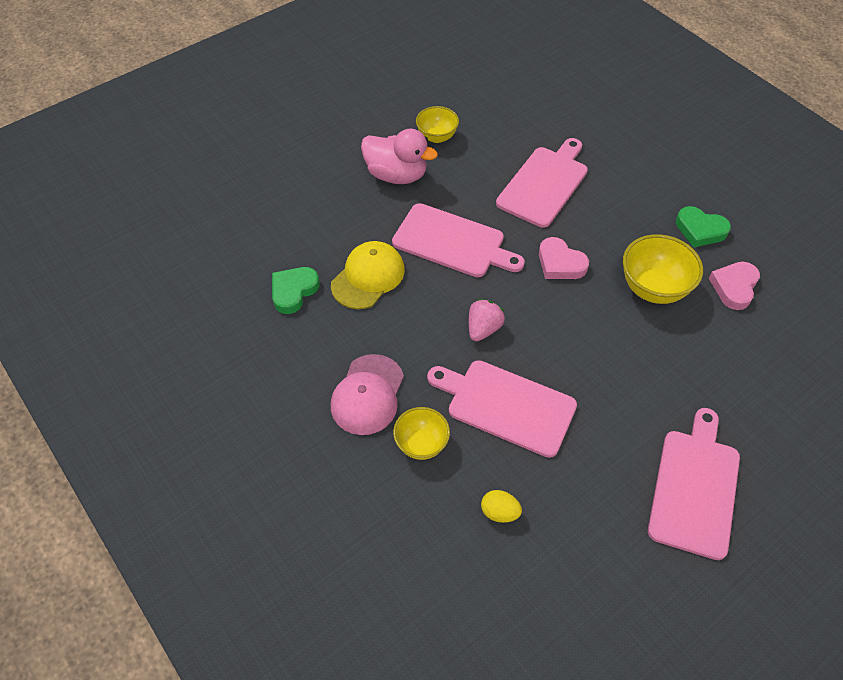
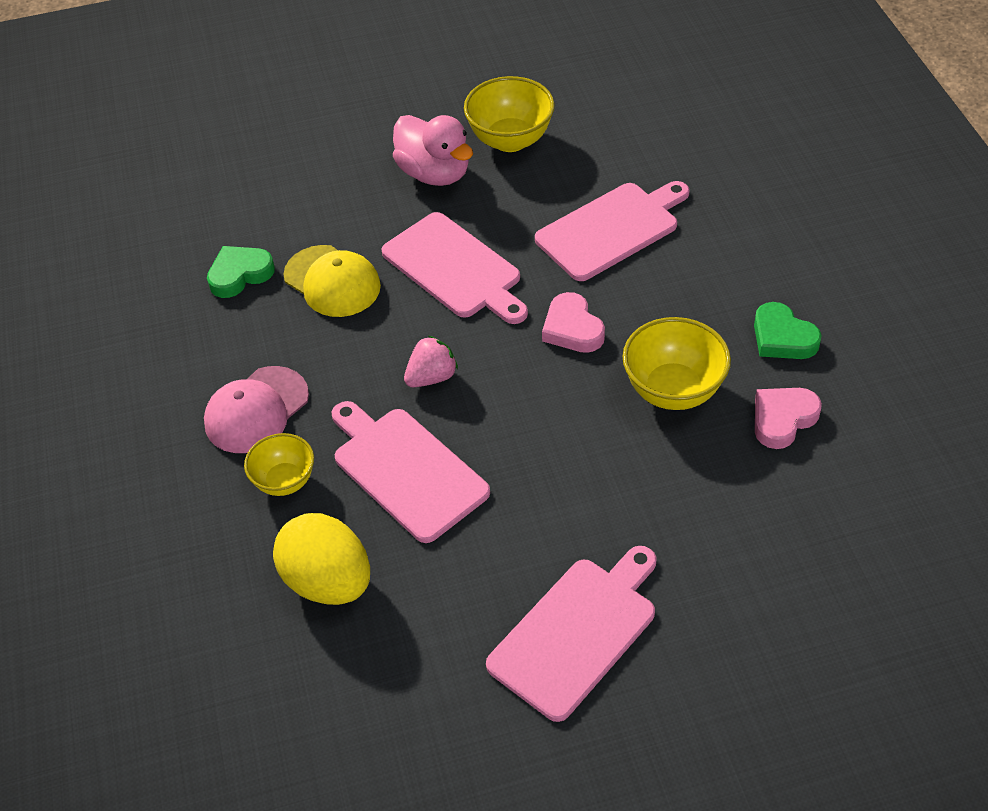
camera: 25 degrees right, 5 degrees down
yellow cap [331,241,405,309] -> yellow cap turned 75 degrees clockwise [284,245,381,317]
yellow bowl [416,106,459,143] -> yellow bowl [464,76,555,152], size x1.57
yellow egg [481,490,522,523] -> yellow egg [273,513,370,605], size x2.12

